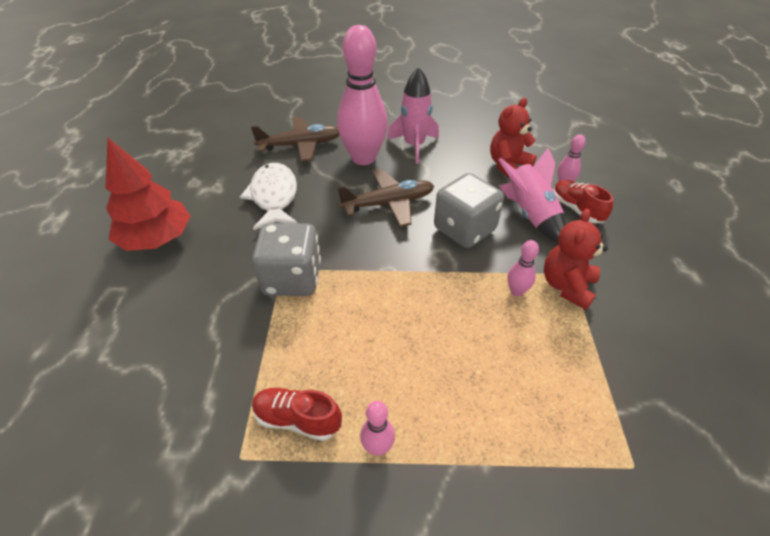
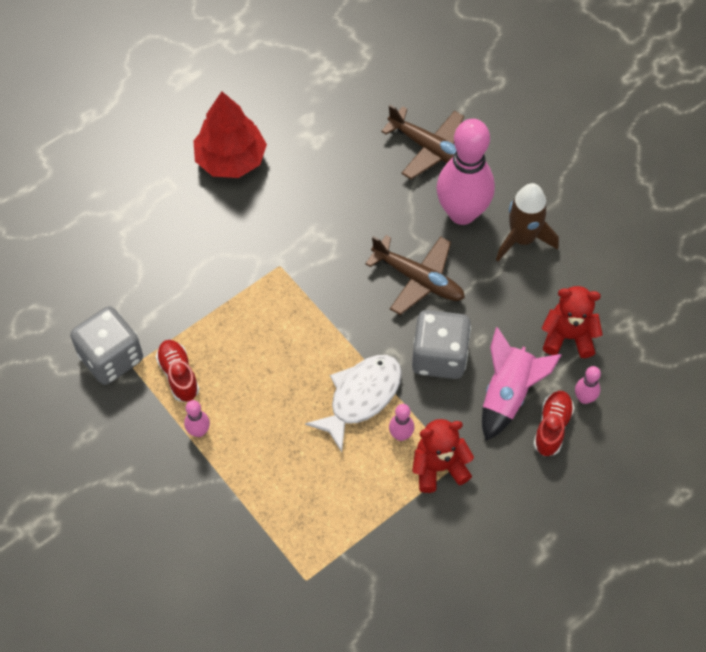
camera: 50 degrees right, 15 degrees up
white fish [240,163,298,230] -> white fish moved to [305,355,402,452]
grey dice [252,223,321,296] -> grey dice moved to [70,306,143,385]
pink rocket [387,67,439,164] -> brown rocket [496,183,559,261]

